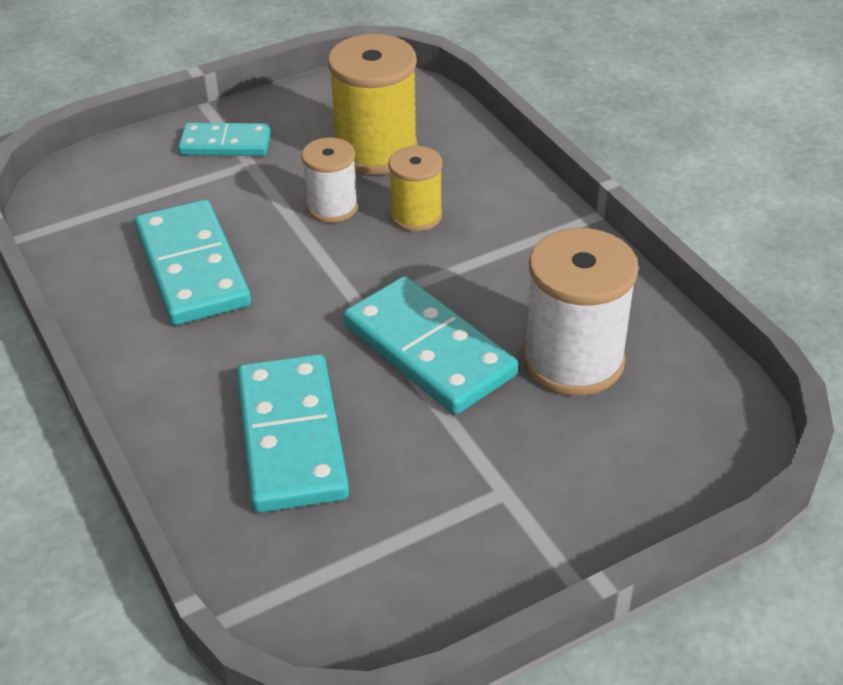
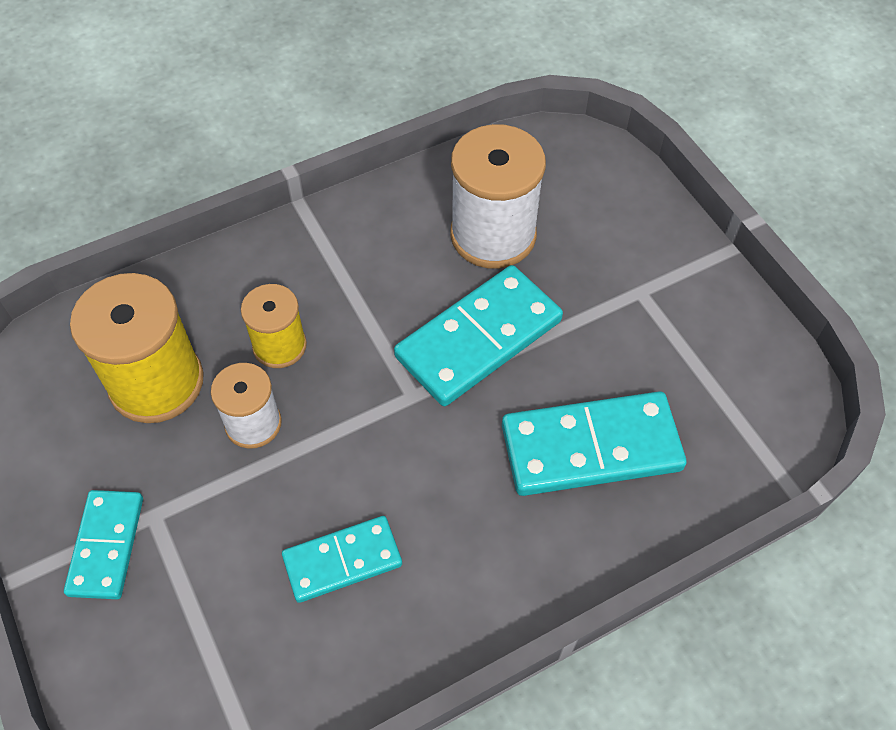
camera: 90 degrees left, 15 degrees up
turquoise domino [134,199,251,325] -> turquoise domino [282,516,402,603], size x0.61

